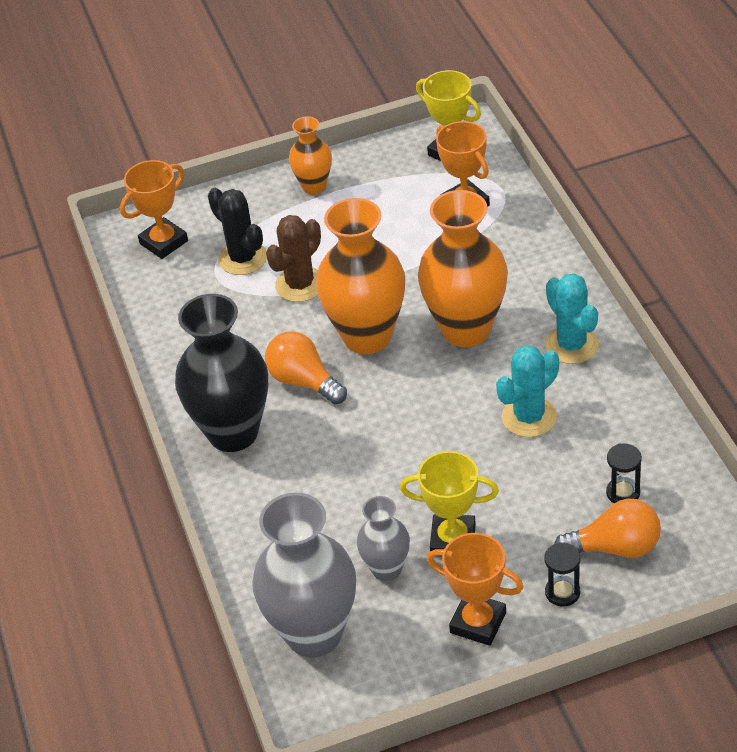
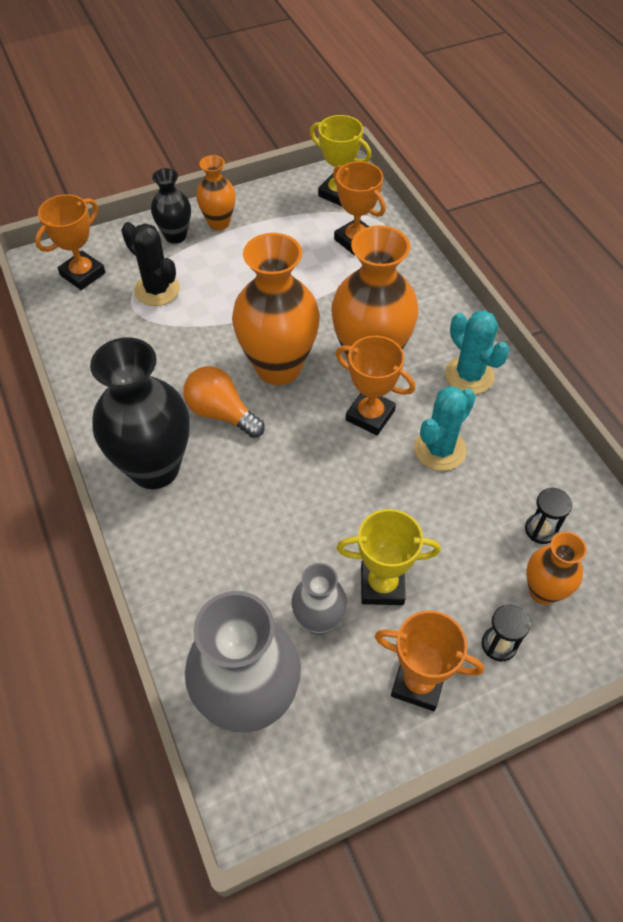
camera: 10 degrees left, 10 degrees up
brown cactus [266,215,321,302] -> none
orange light bulb [554,499,661,558] -> orange vase [526,532,587,605]
none -> black vase [151,168,191,244]
none -> orange trophy [336,336,415,436]

